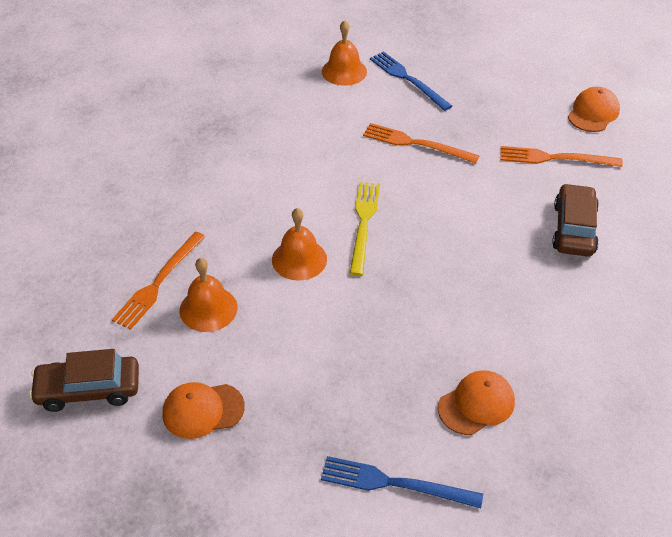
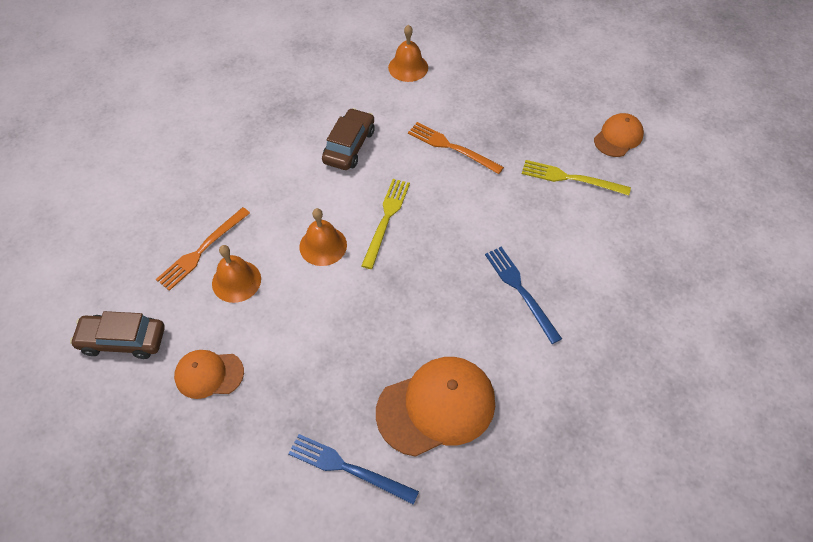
camera: 10 degrees right, 10 degrees up
blue fork [370,51,452,111] -> blue fork moved to [485,247,562,344]
orange cap [438,370,515,435] -> orange cap [376,357,495,457], size x1.74
orange fork [500,146,623,167] -> yellow fork [522,160,631,195]
brown car [552,183,599,257] -> brown car moved to [322,108,374,170]

